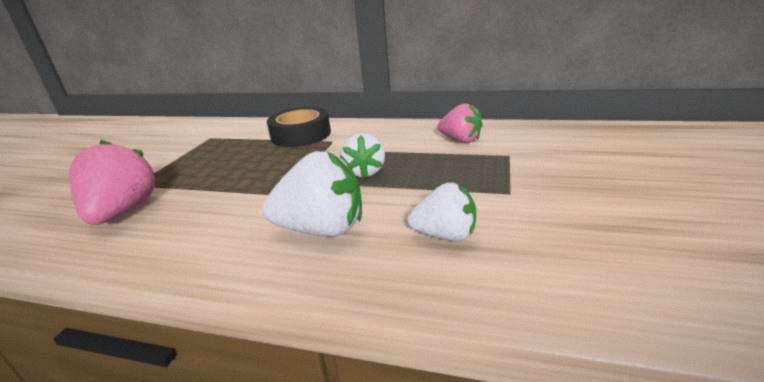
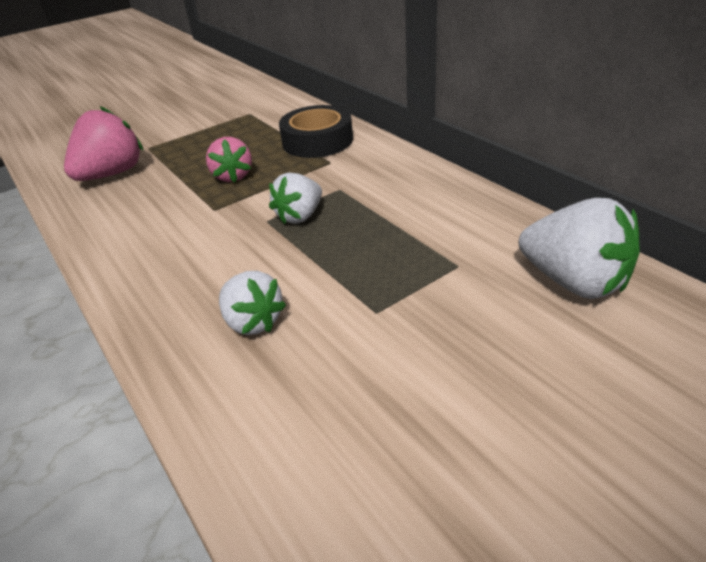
camera: 40 degrees right, 10 degrees up
white strawberry [262,151,362,237] -> white strawberry moved to [519,198,640,299]
pink strawberry [438,103,483,143] -> pink strawberry moved to [206,137,252,183]

